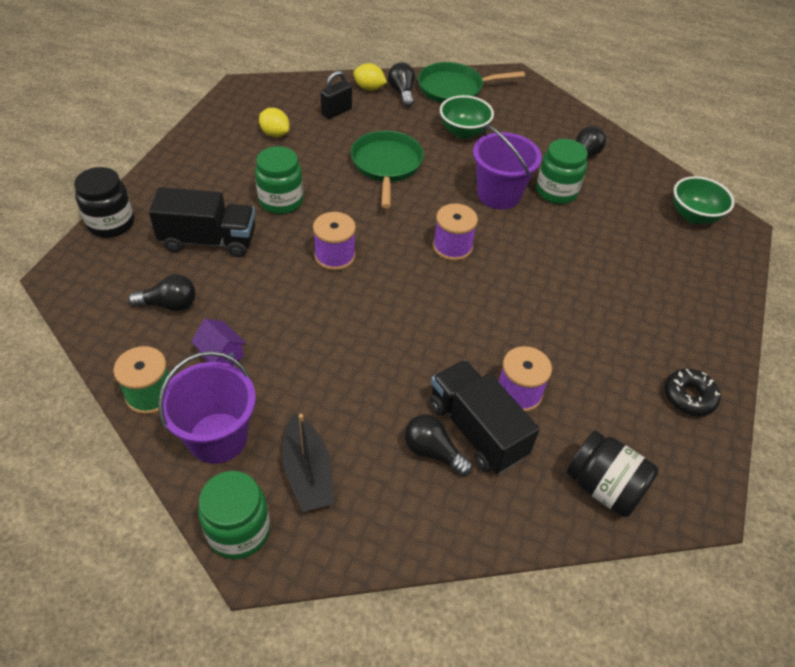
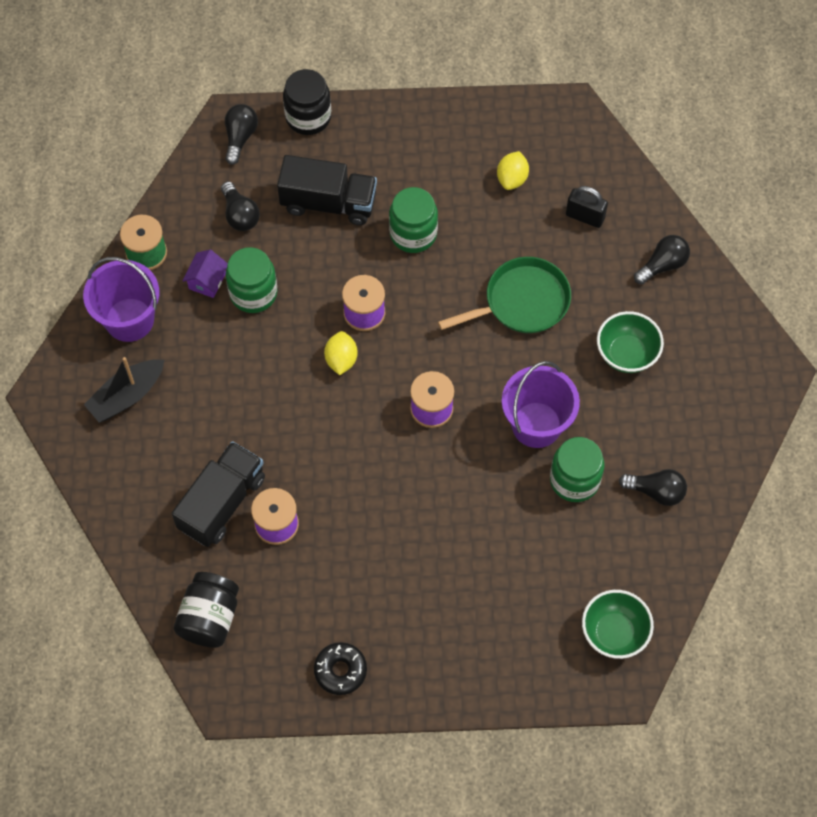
camera: 70 degrees right, 15 degrees up
black truck [149,187,255,257] -> black truck turned 60 degrees counterclockwise [277,155,377,225]
green jar [198,471,270,559] -> green jar moved to [226,247,278,313]
yellow lemon [353,63,387,91] -> yellow lemon moved to [324,331,358,375]
black light bulb [405,414,473,476] -> black light bulb moved to [225,104,258,165]
green pan [418,62,525,103] -> none

